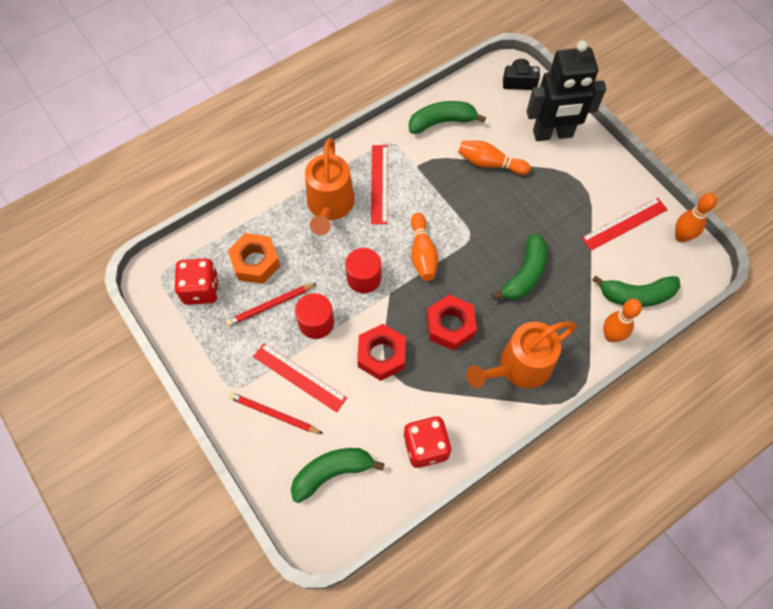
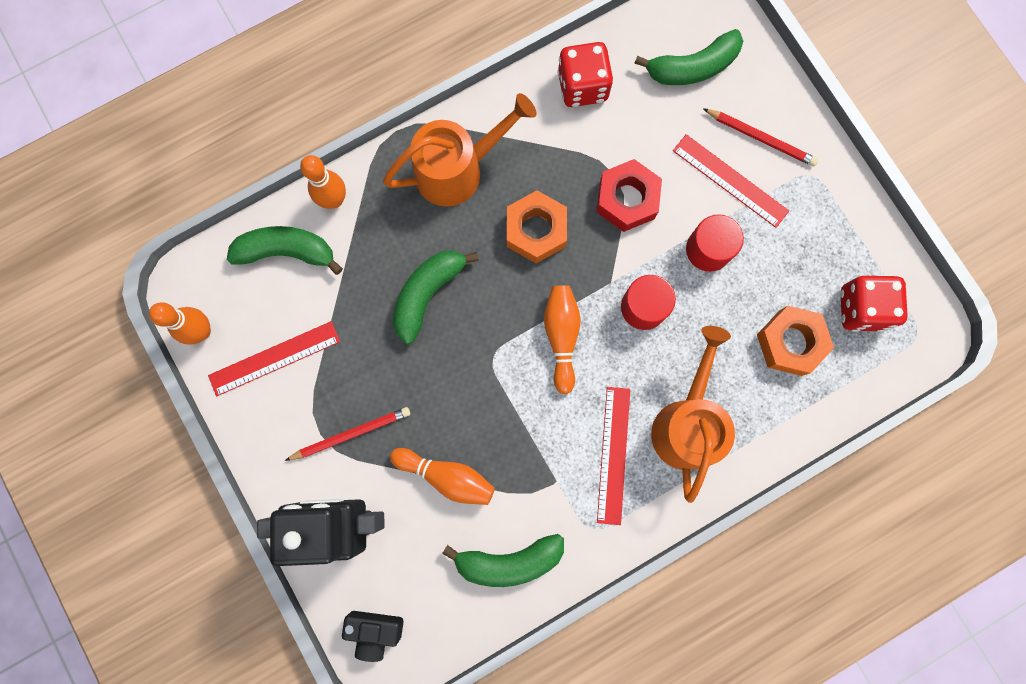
camera: 175 degrees left, 15 degrees up
red pencil [226,283,317,326] -> red pencil moved to [285,407,410,461]
red nut [427,295,477,351] -> orange nut [507,190,567,263]

